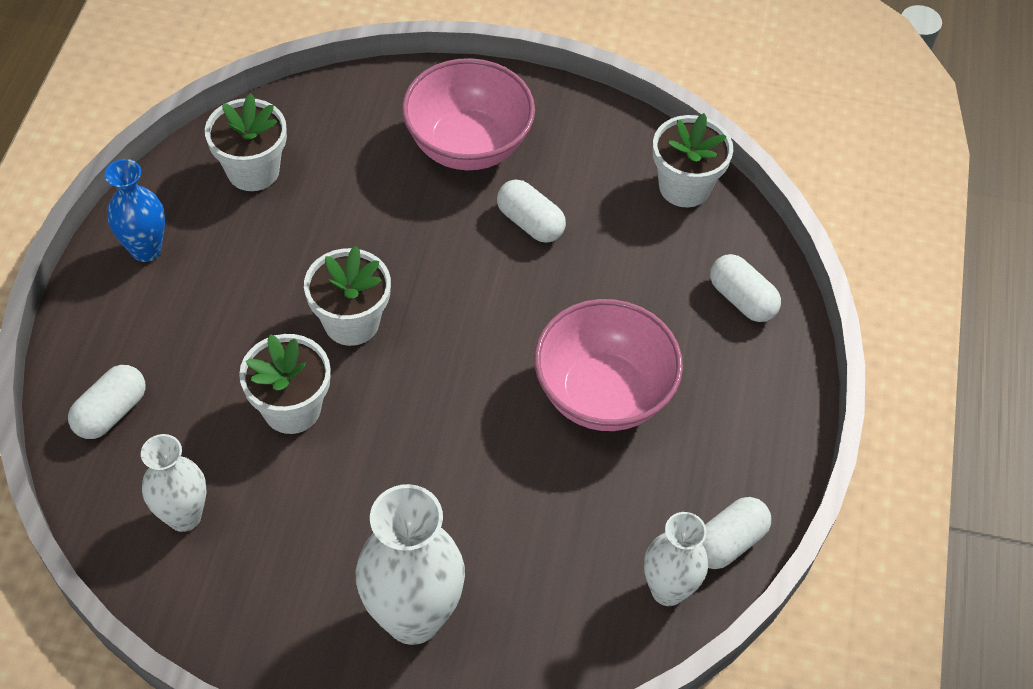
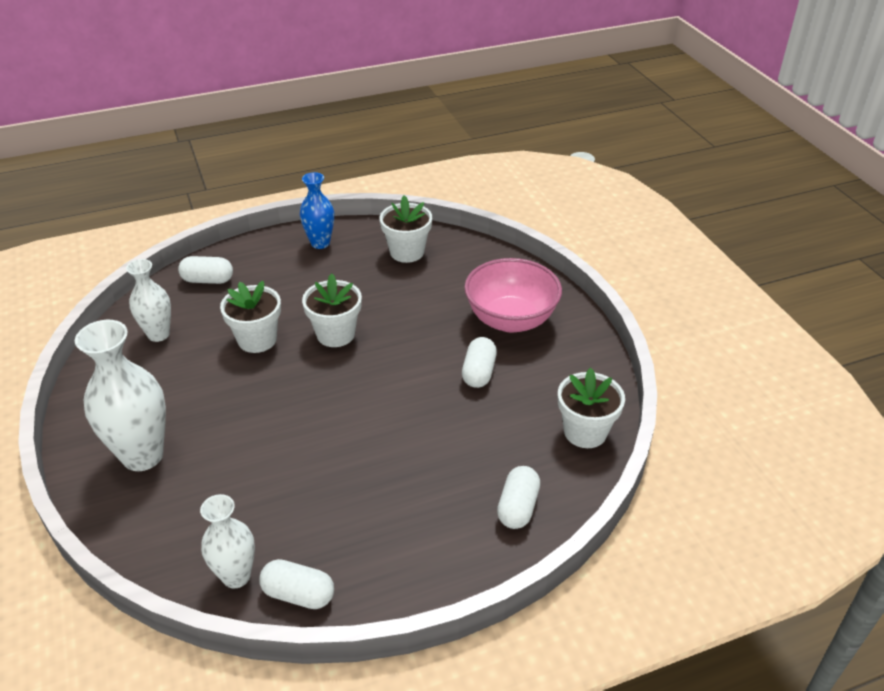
camera: 60 degrees right, 15 degrees down
pink bowl [534,299,683,431] -> none

